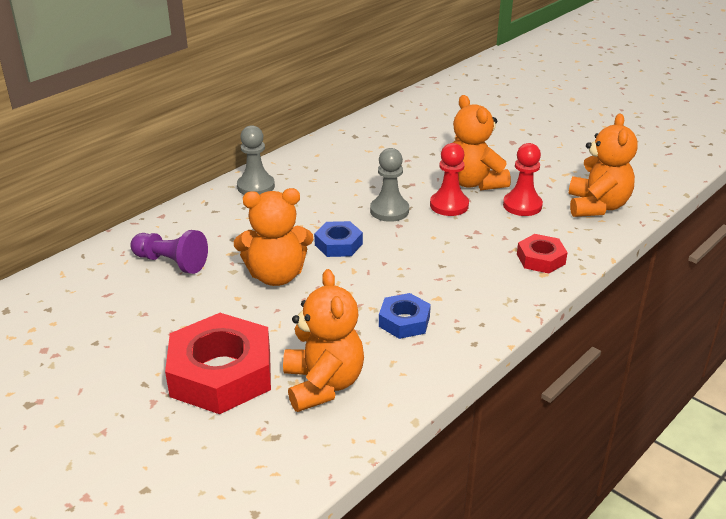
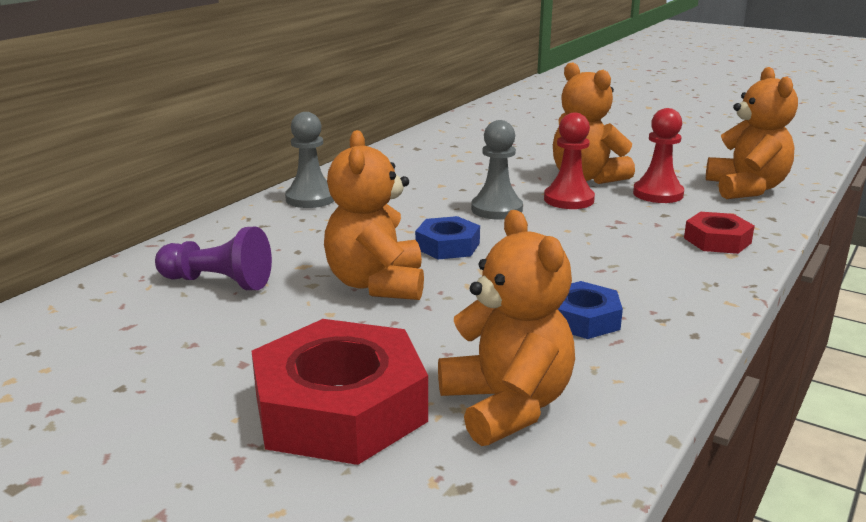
camera: 10 degrees left, 10 degrees down
orange teddy bear [234,188,313,286] -> orange teddy bear turned 105 degrees clockwise [324,130,424,300]

